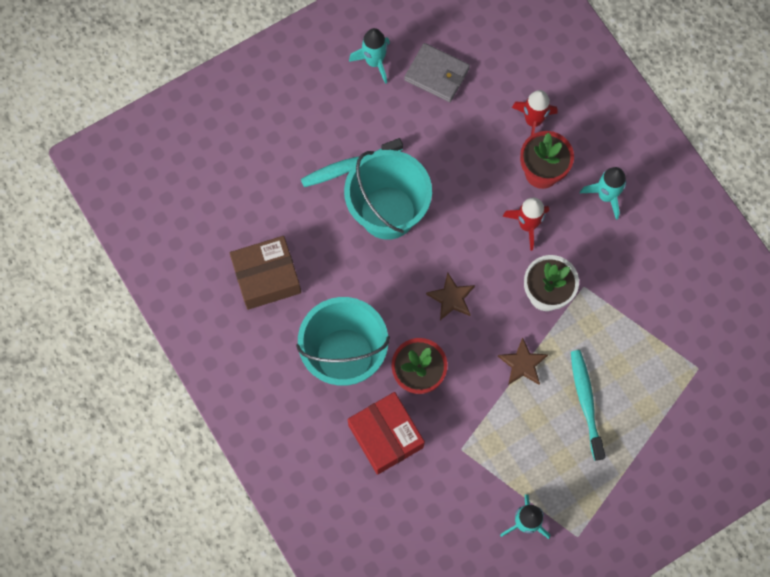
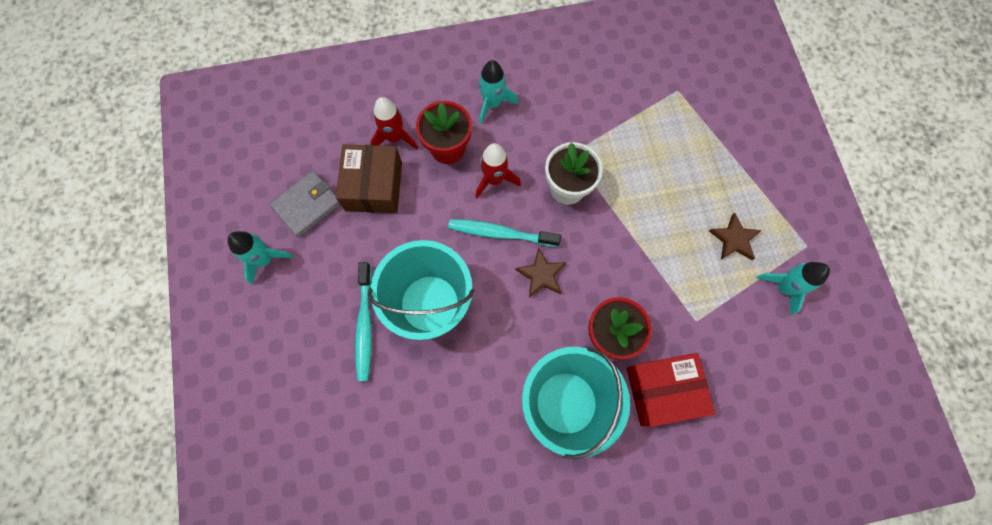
camera: 70 degrees left, 0 degrees up
brown box [230,236,301,310] -> brown box moved to [336,144,402,213]
brown star [498,337,548,385] -> brown star moved to [709,213,762,260]
turquoise toothbrush [571,350,605,461] -> turquoise toothbrush moved to [448,219,561,247]

